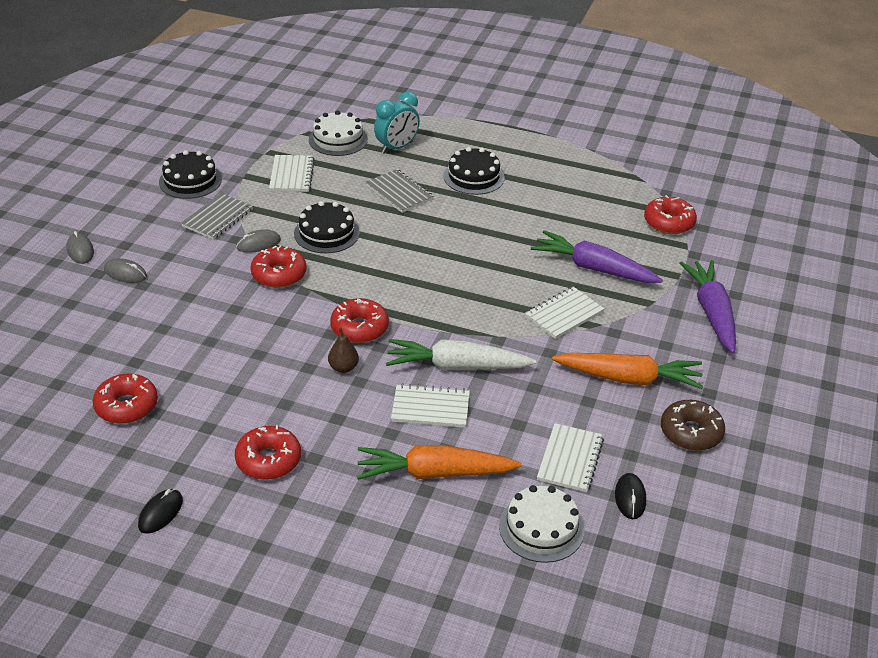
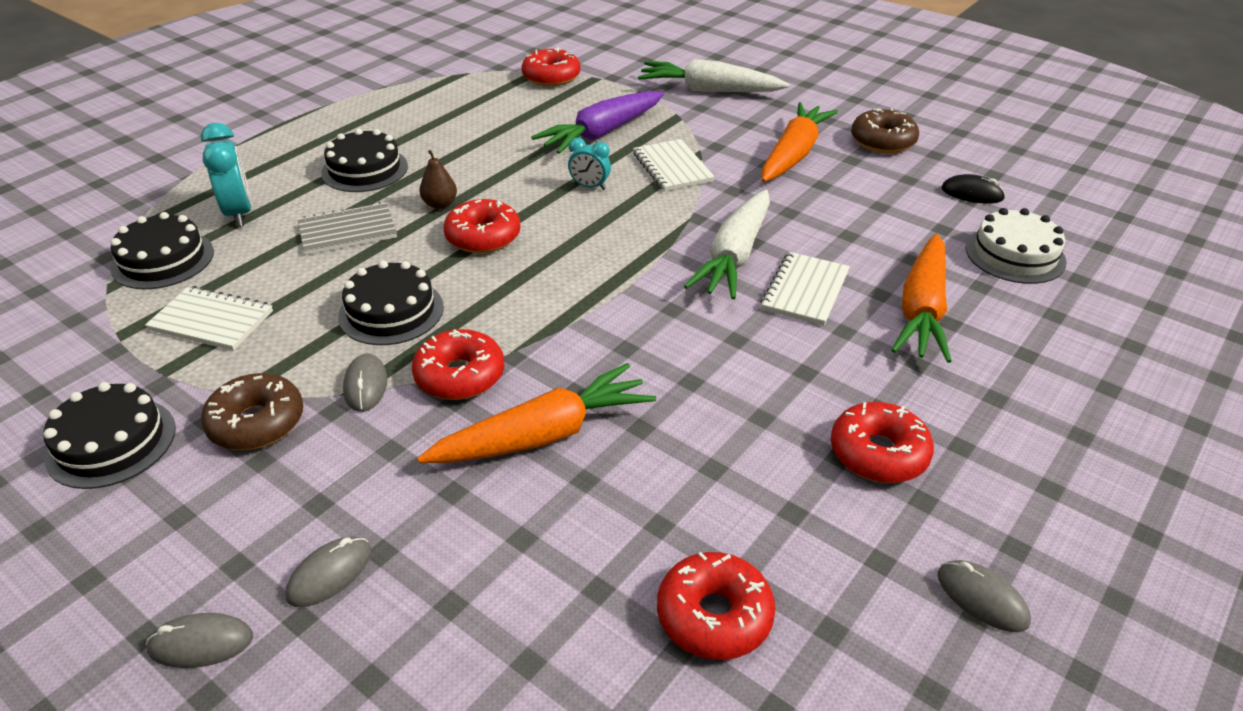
camera: 70 degrees left, 0 degrees up
black mouse [138,489,183,534] -> grey mouse [938,560,1031,632]
grey notebook [181,193,253,240] -> brown donut [201,373,303,450]
white cake [309,111,368,156] -> black cake [110,212,214,289]
brown pear [328,328,359,373] -> brown pear moved to [419,150,457,209]
red donut [330,298,389,343] -> red donut moved to [443,199,521,253]
white notebook [537,423,604,492] -> none
purple carrot [680,260,736,353] -> white carrot [638,59,789,92]
none -> orange carrot [417,363,656,463]
none -> turquoise clock [568,138,611,190]

